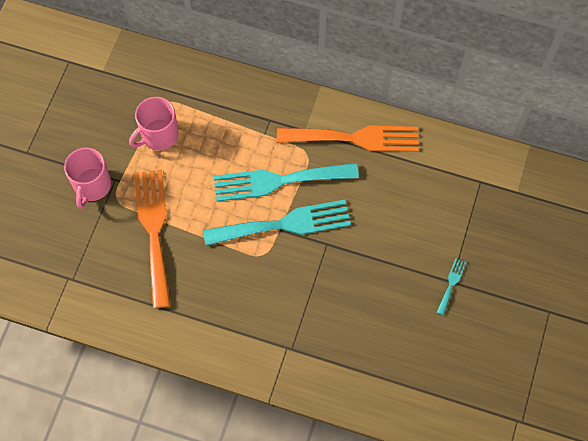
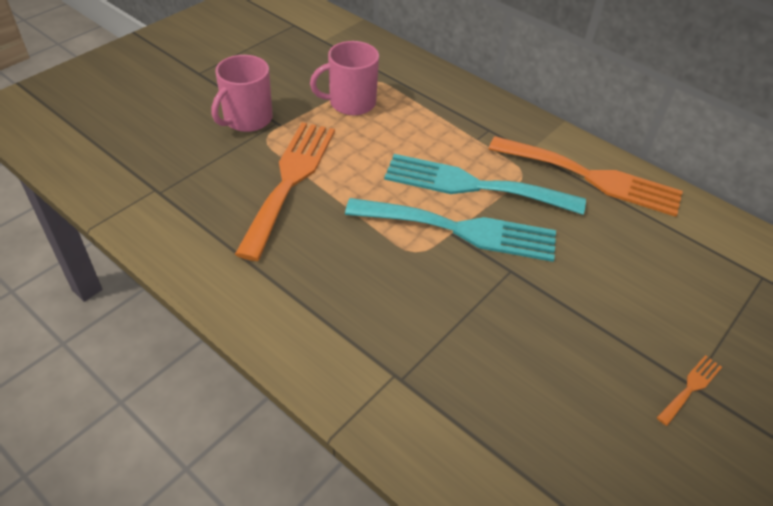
camera: 20 degrees right, 20 degrees down
turquoise fork [437,258,466,315] -> orange fork [657,355,722,426]

